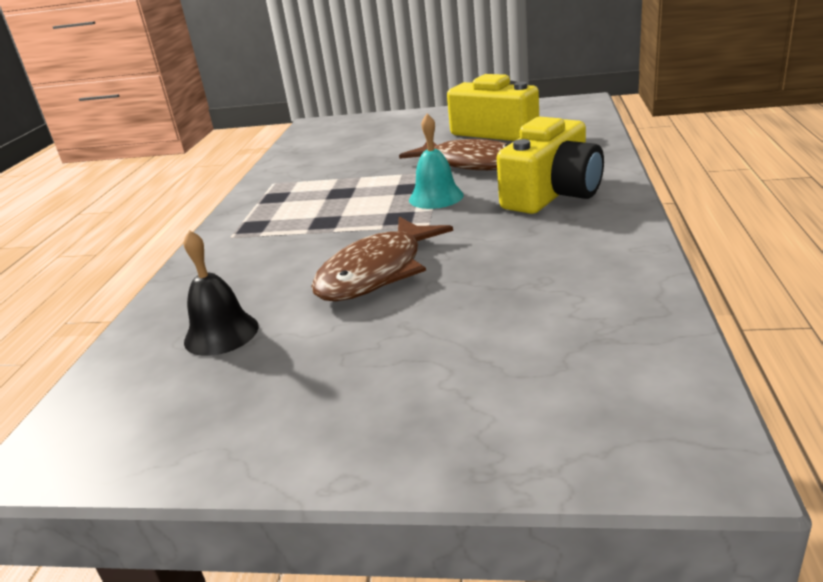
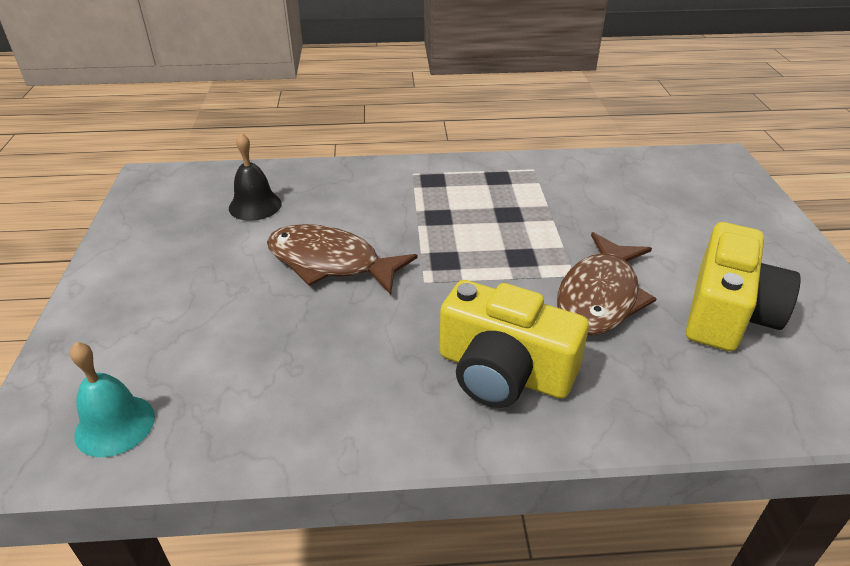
camera: 75 degrees right, 10 degrees up
turquoise bell [409,114,464,209] -> turquoise bell moved to [70,342,155,457]

